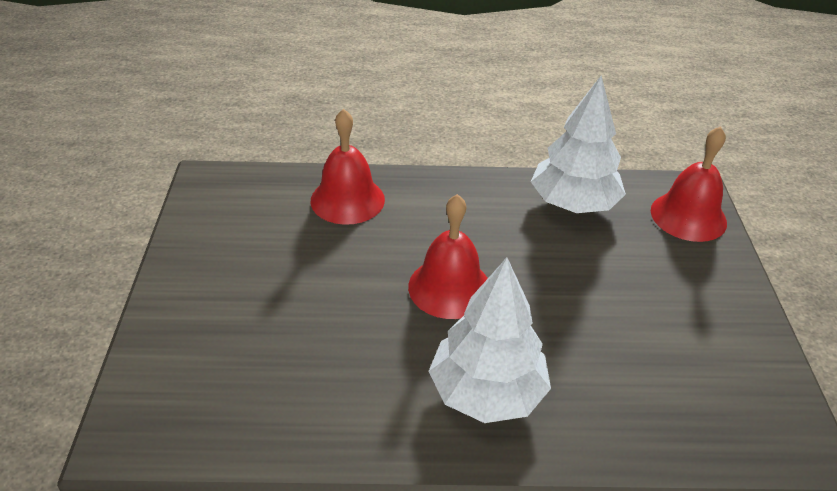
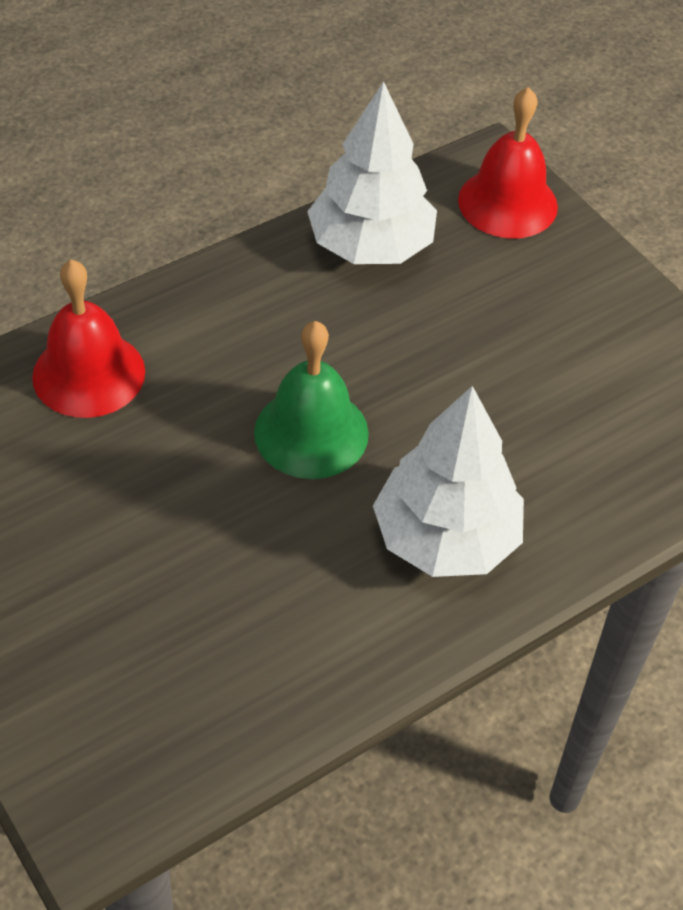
camera: 35 degrees left, 10 degrees up
red bell [408,194,488,319] -> green bell [254,321,369,479]

